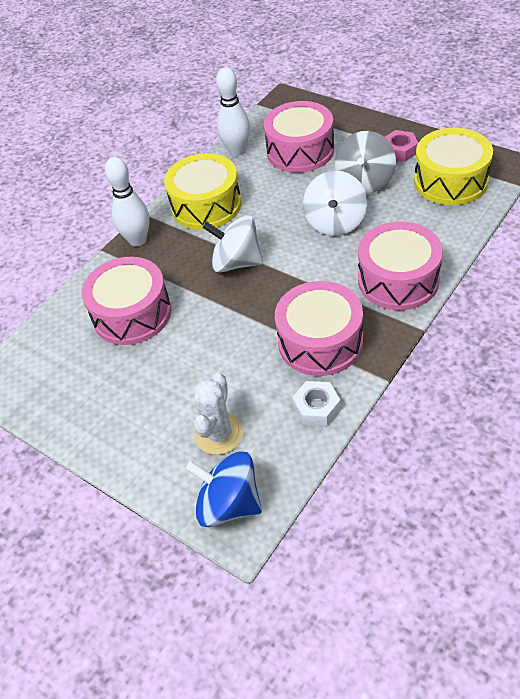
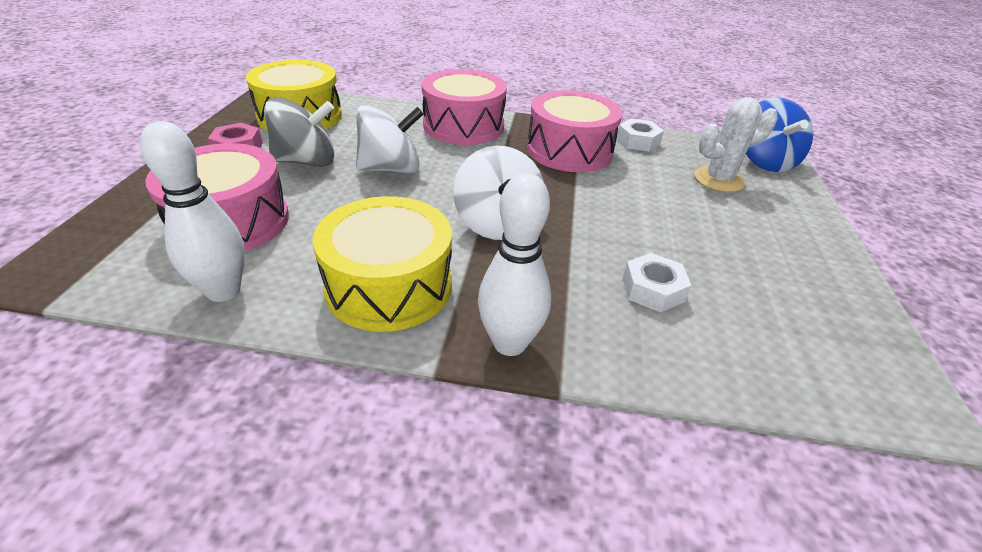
camera: 125 degrees left, 10 degrees down
pink drum [82,257,171,345] -> white nut [623,253,692,312]

